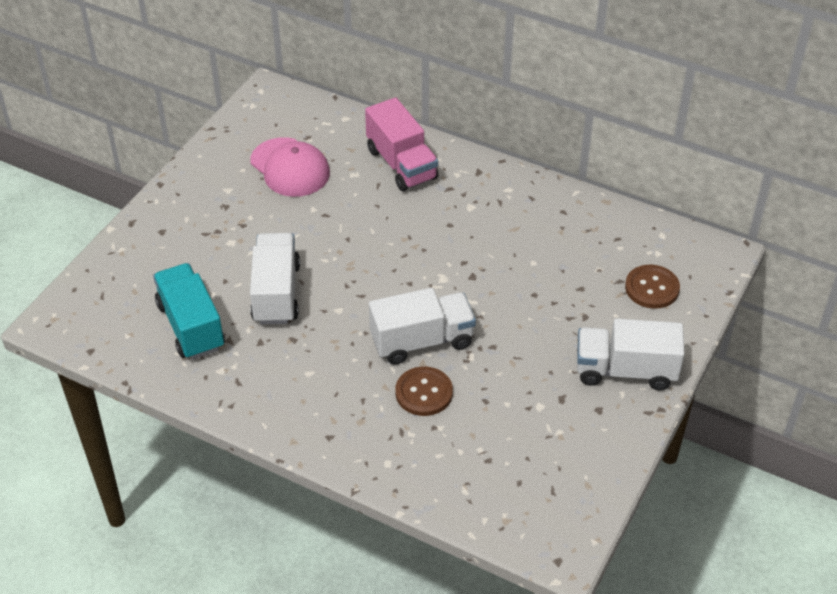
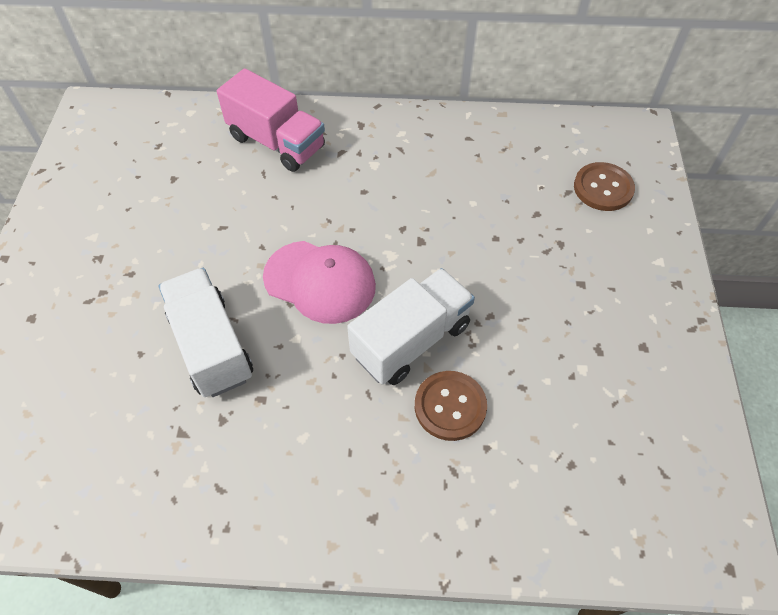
camera: 25 degrees left, 10 degrees up
turquoise truck [153,263,225,359] -> none
pink cap [251,137,330,197] -> pink cap moved to [263,241,376,324]
white truck [577,318,685,390] -> none

